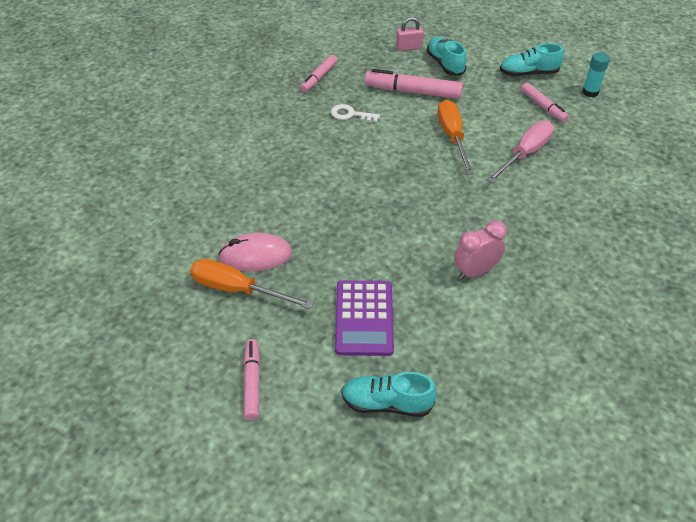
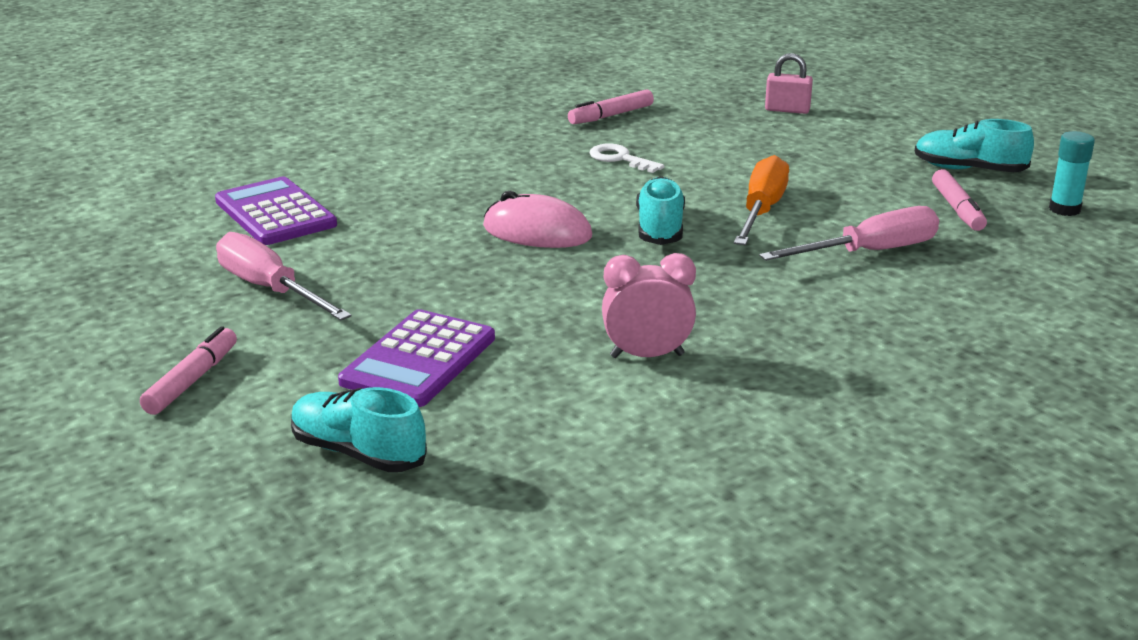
camera: 25 degrees right, 20 degrees down
orange screwdriver [190,259,313,309] -> pink screwdriver [216,232,352,321]
pink mouse [218,233,292,271] -> pink mouse moved to [483,191,592,248]
pink marker [365,69,463,99] -> none
turquoise shoe [427,37,466,76] -> turquoise shoe moved to [636,176,685,245]
none -> purple calculator [215,177,337,245]

